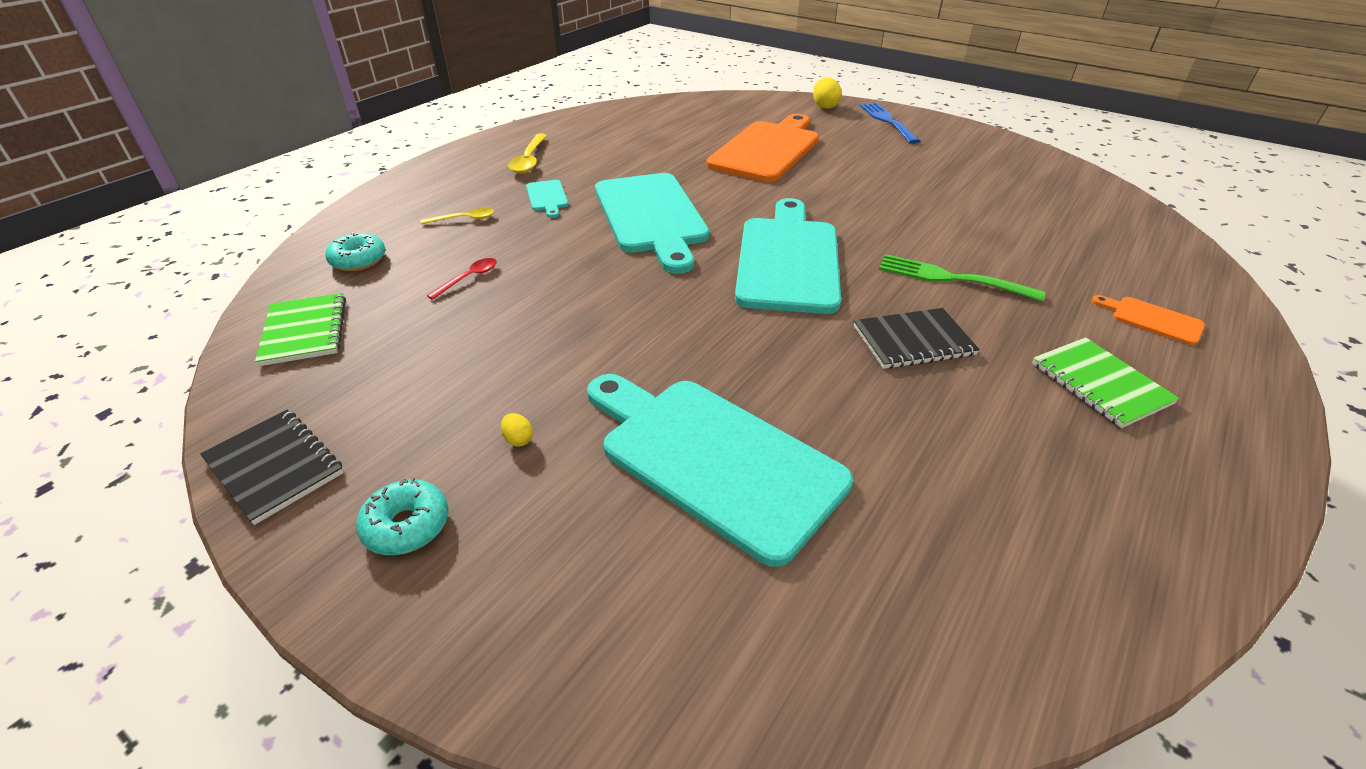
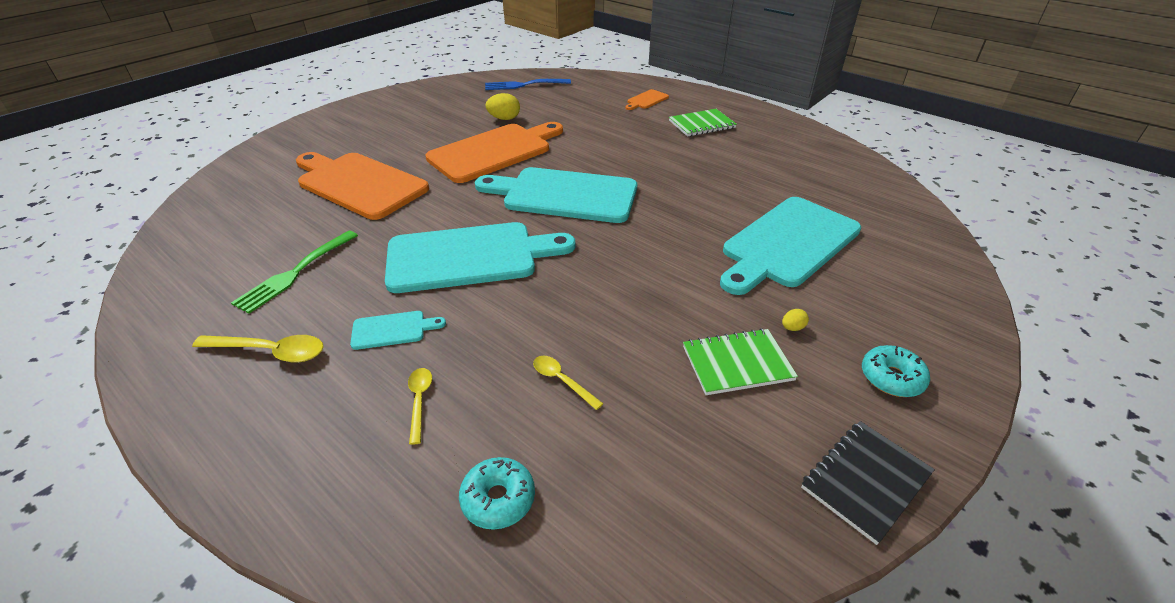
camera: 85 degrees left, 0 degrees up
green notebook [255,293,346,366] -> green notebook moved to [683,328,798,395]
red spoon [427,258,497,300] -> yellow spoon [533,356,603,410]
yellow egg [813,77,842,109] -> yellow egg moved to [485,93,520,120]
black notebook [854,308,980,369] -> none
blue fork [859,103,920,144] -> blue fork moved to [485,79,571,90]
green fork [879,254,1045,302] -> green fork moved to [231,231,358,314]
none -> orange cutting board [425,122,563,183]

